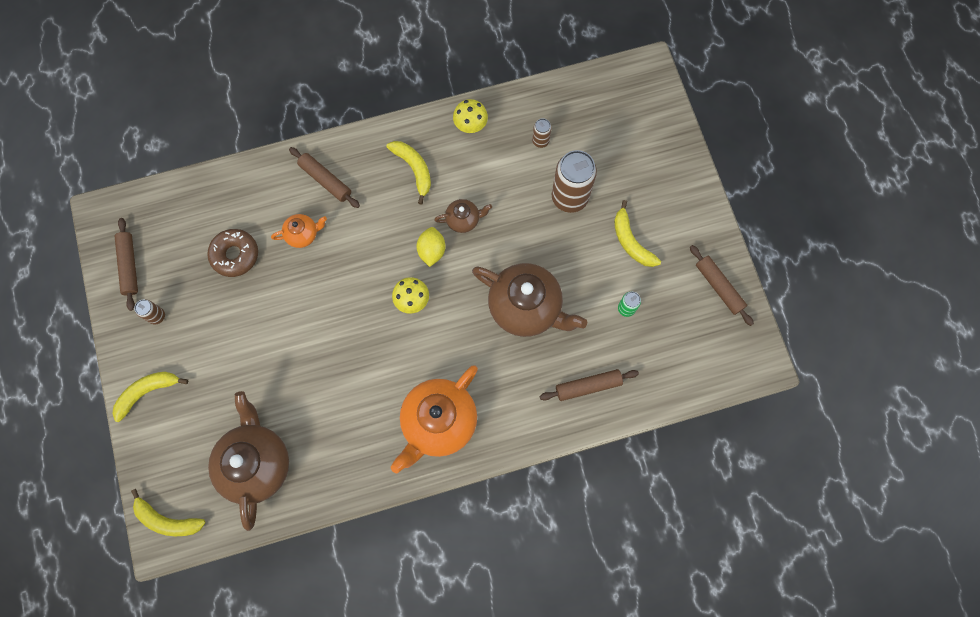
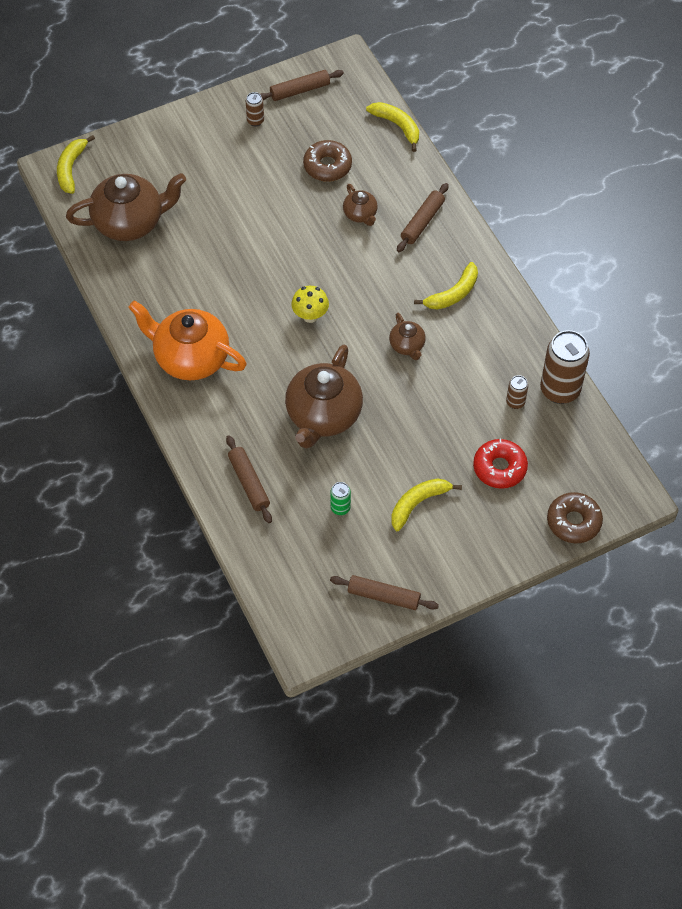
camera: 80 degrees right, 15 degrees down
yellow banana [112,372,188,422] -> yellow banana moved to [366,102,419,152]
orange teapot [271,214,327,248] -> brown teapot [343,184,378,226]
yellow lemon [416,227,446,267] -> none
yellow mushroom [453,99,488,133] -> none
brown can [552,150,597,213] -> brown can moved to [540,330,590,404]
brown rolling pin [690,245,754,326] -> brown rolling pin turned 60 degrees clockwise [330,575,439,610]
none -> red donut [473,439,528,489]
none -> brown donut [547,492,603,543]

